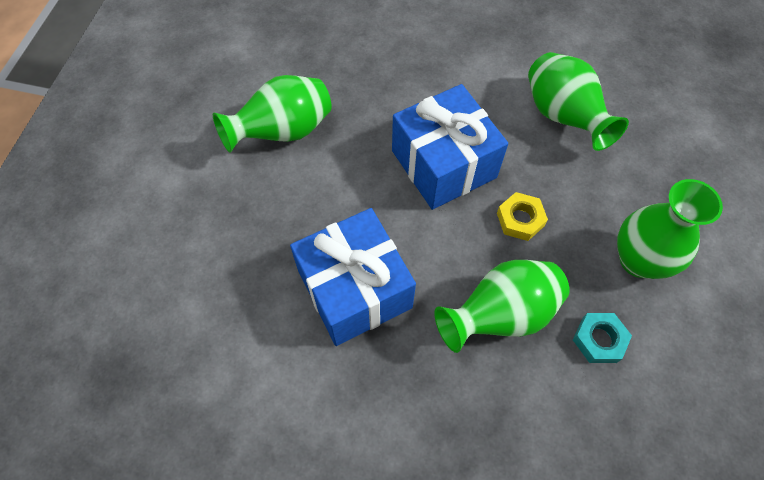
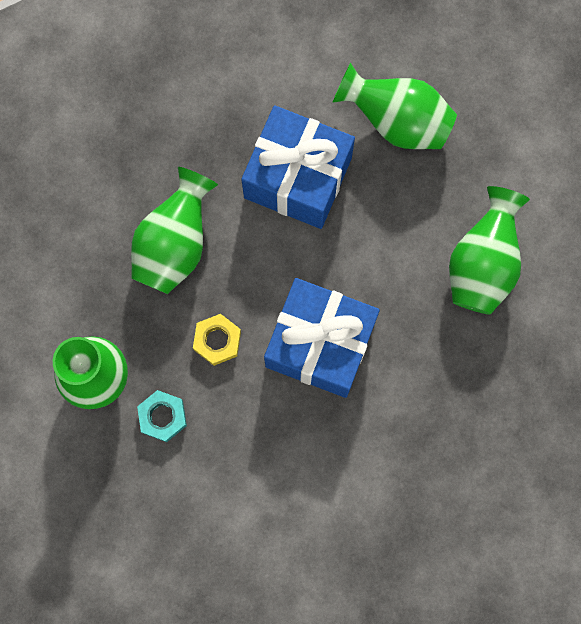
camera: 140 degrees right, 15 degrees up
green vase [528,52,629,151] -> green vase moved to [332,63,457,149]
turquoise nut [573,313,632,363] -> turquoise nut moved to [137,390,187,442]

